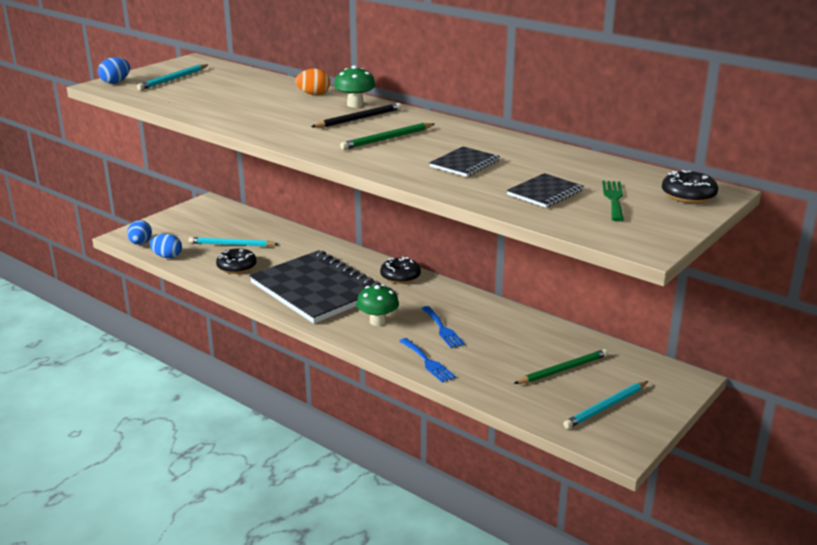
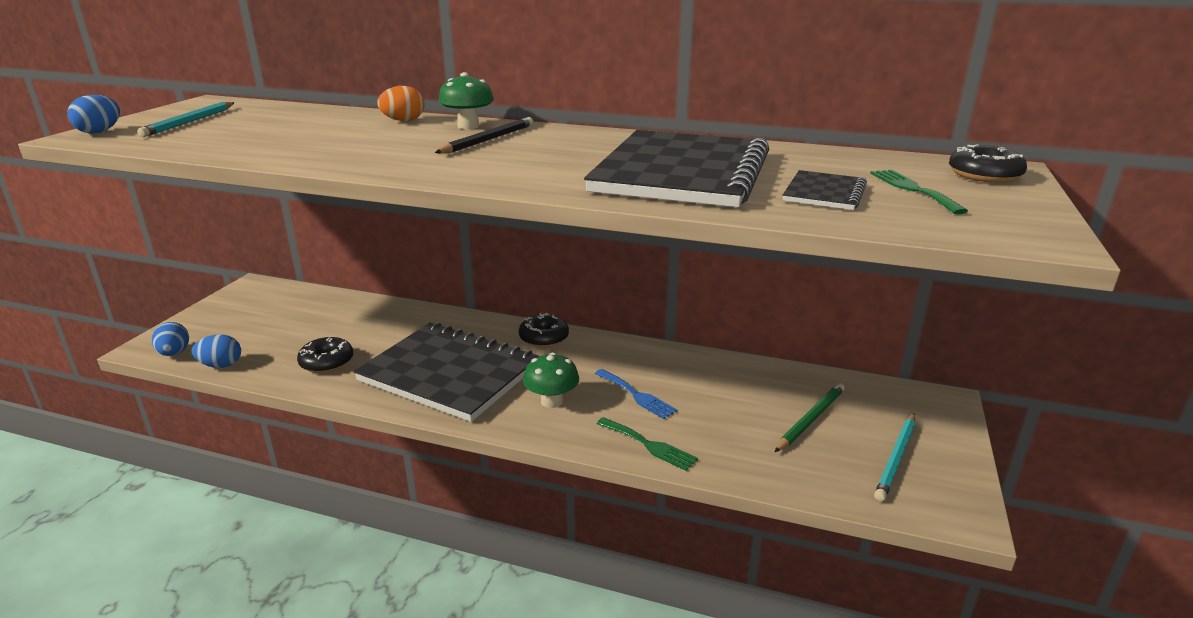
camera: 20 degrees left, 0 degrees up
turquoise pencil [189,237,278,247] -> none
green pencil [340,123,434,150] -> none
blue fork [399,338,456,383] -> green fork [596,417,698,471]
black notebook [429,146,500,177] -> black notebook [584,130,769,207], size x2.29

